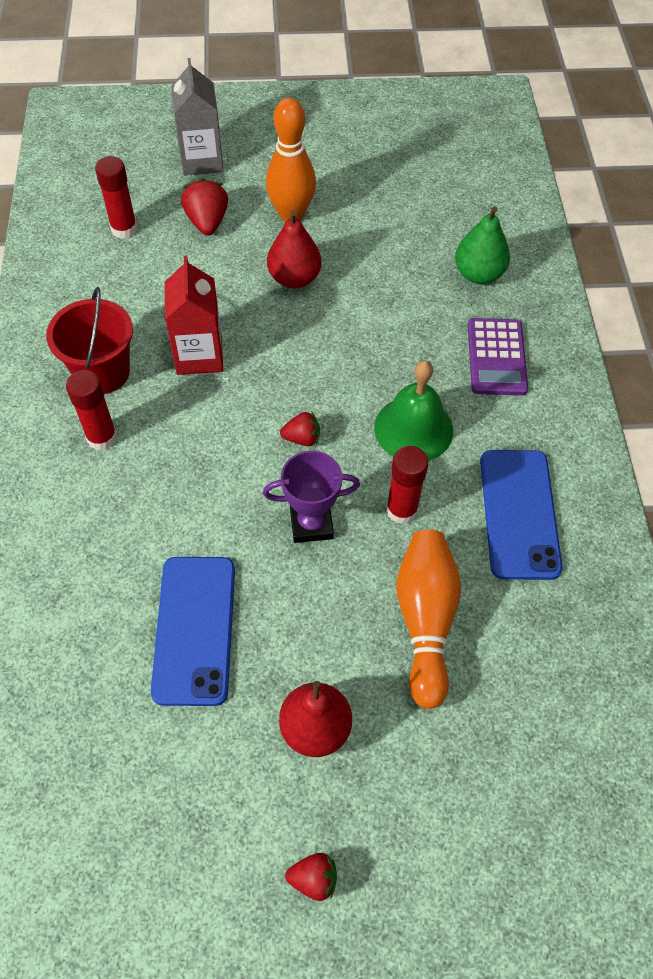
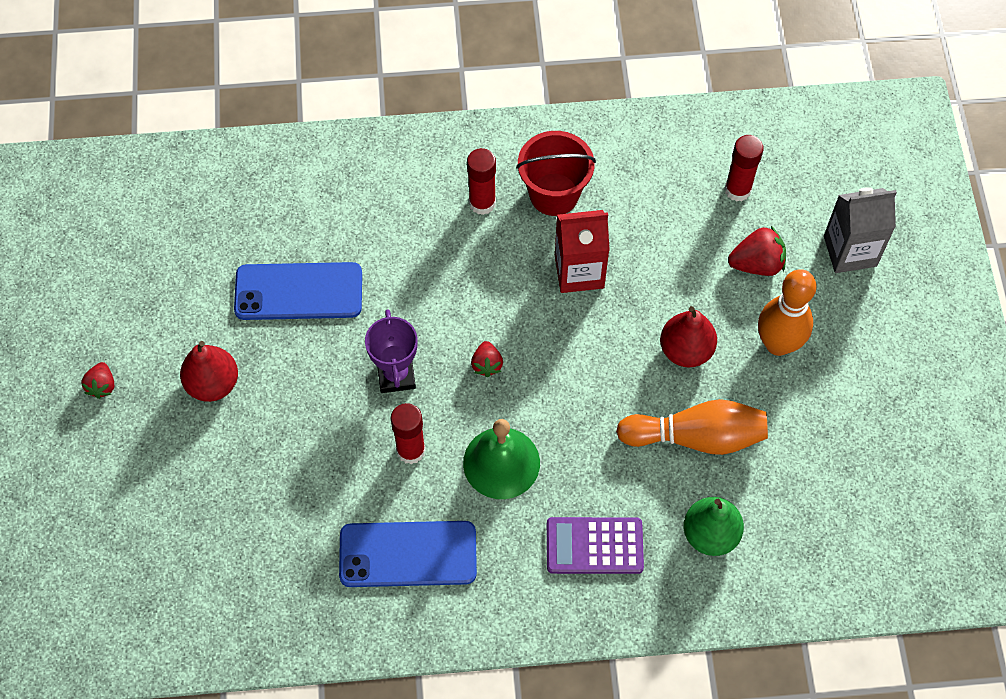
camera: 90 degrees right, 5 degrees up
orange bowling pin [396,530,461,709] -> orange bowling pin moved to [616,399,768,455]

